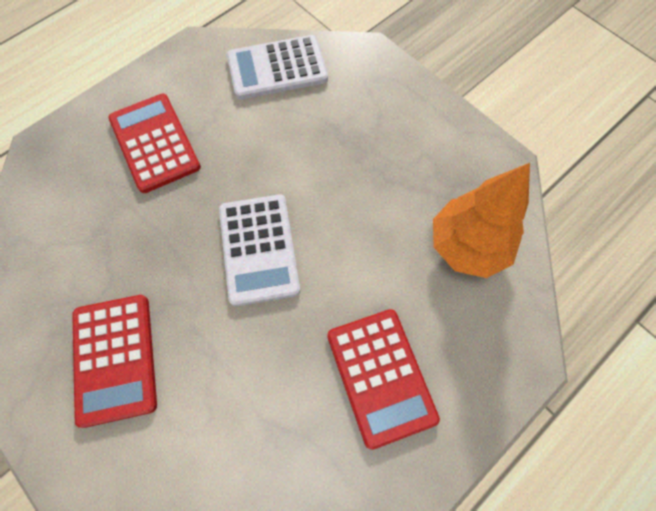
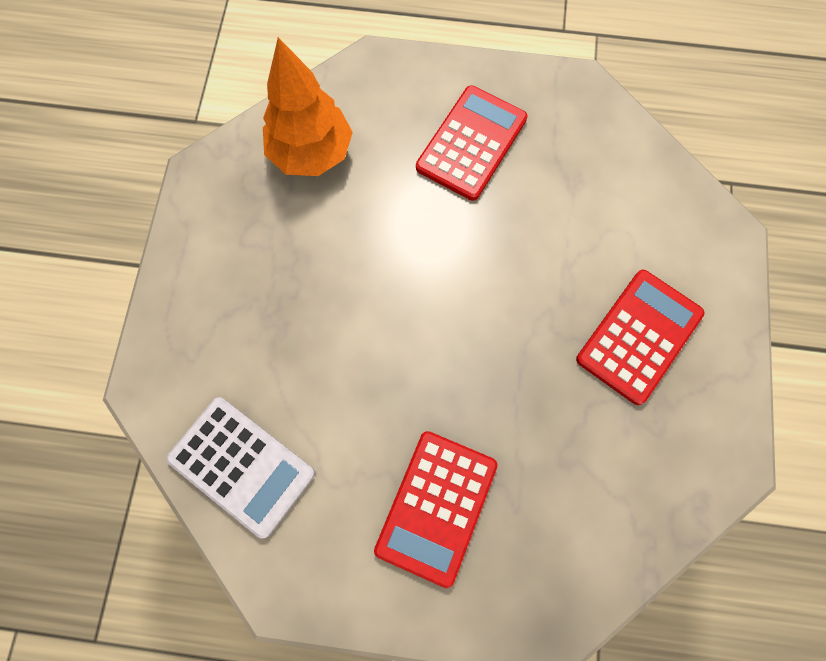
camera: 130 degrees left, 5 degrees up
white calculator [219,195,300,306] -> none

